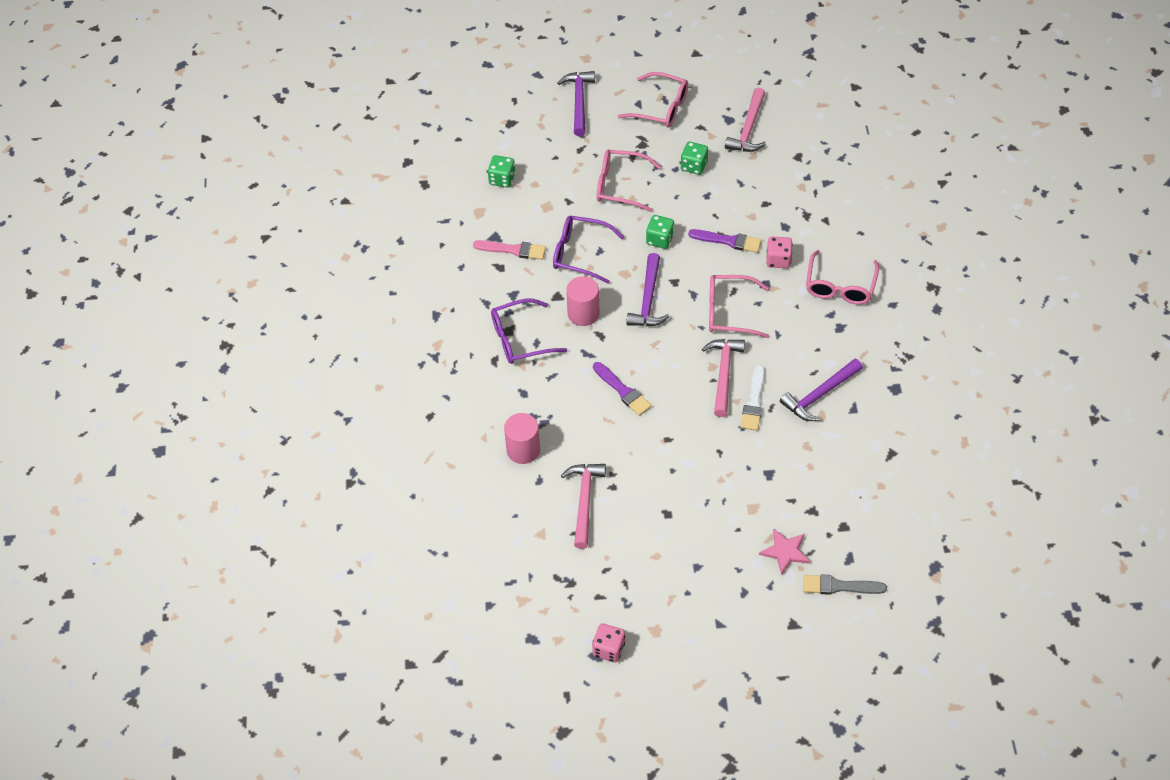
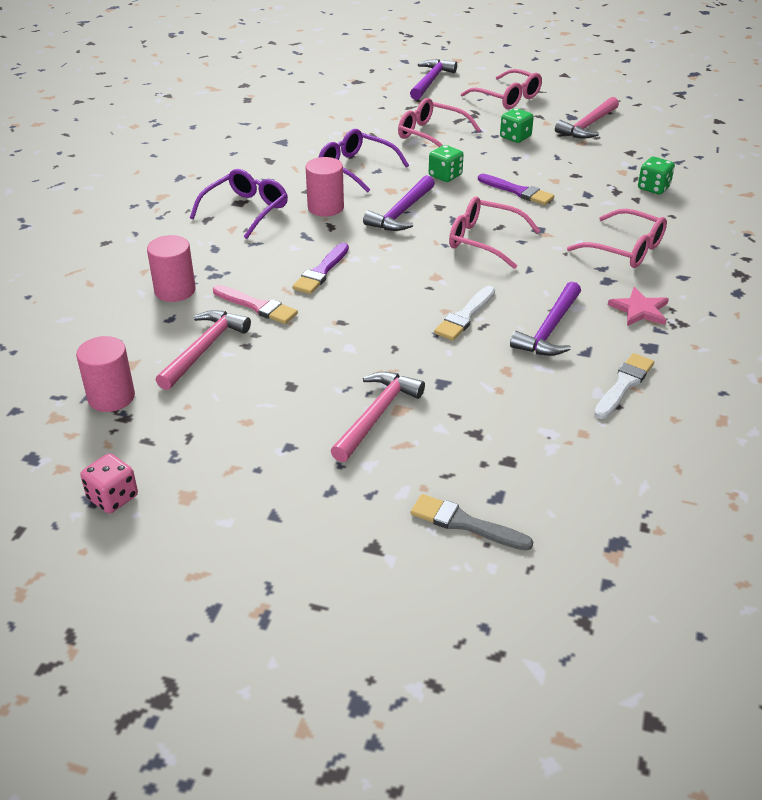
camera: 20 degrees right, 15 degrees down
pink brush [473,240,546,260] -> pink brush moved to [213,285,298,324]
green dice [488,155,515,188] -> green dice moved to [638,157,675,194]
purple glasses [491,298,567,364] -> purple glasses turned 120 degrees clockwise [190,169,288,239]
purple brush [593,362,652,416] -> purple brush turned 45 degrees clockwise [292,243,349,294]
pink hammer [702,339,745,417] -> pink hammer moved to [331,372,425,462]
pink star [759,528,810,575] -> pink star moved to [608,287,669,326]
pink dice [766,236,793,268] -> none
purple hammer [780,359,863,421] -> purple hammer turned 45 degrees counterclockwise [510,282,581,356]
pink glasses [806,250,879,305] -> pink glasses turned 90 degrees counterclockwise [567,209,667,268]
none -> pink cylinder [76,336,135,412]
none -> white brush [594,353,654,419]

